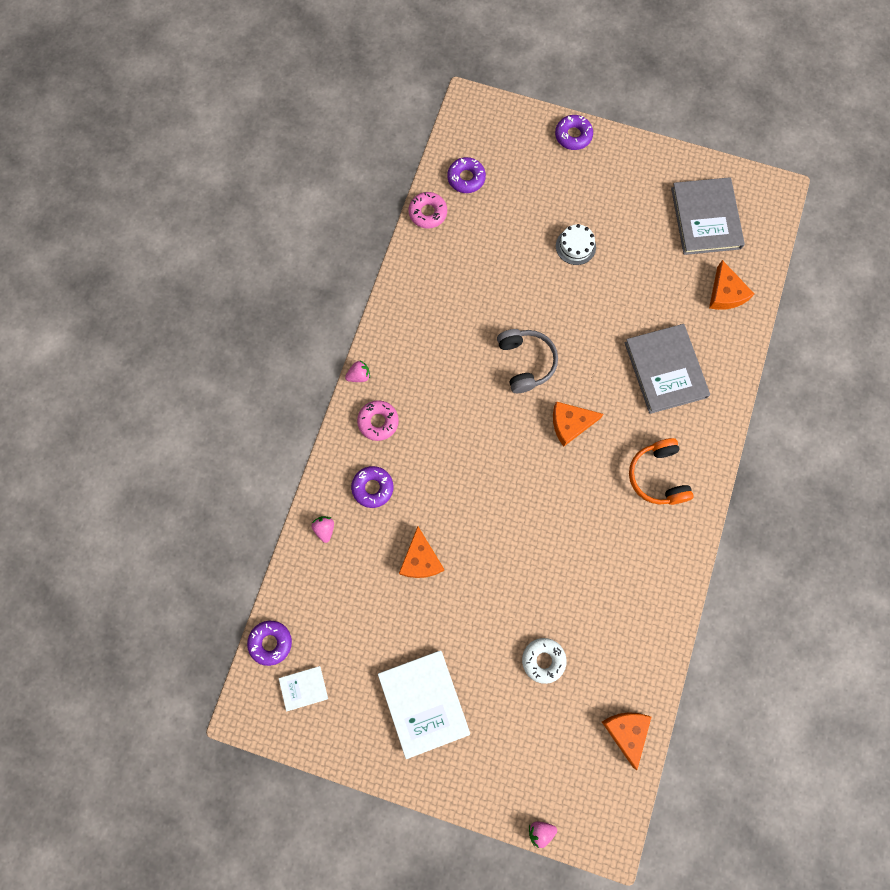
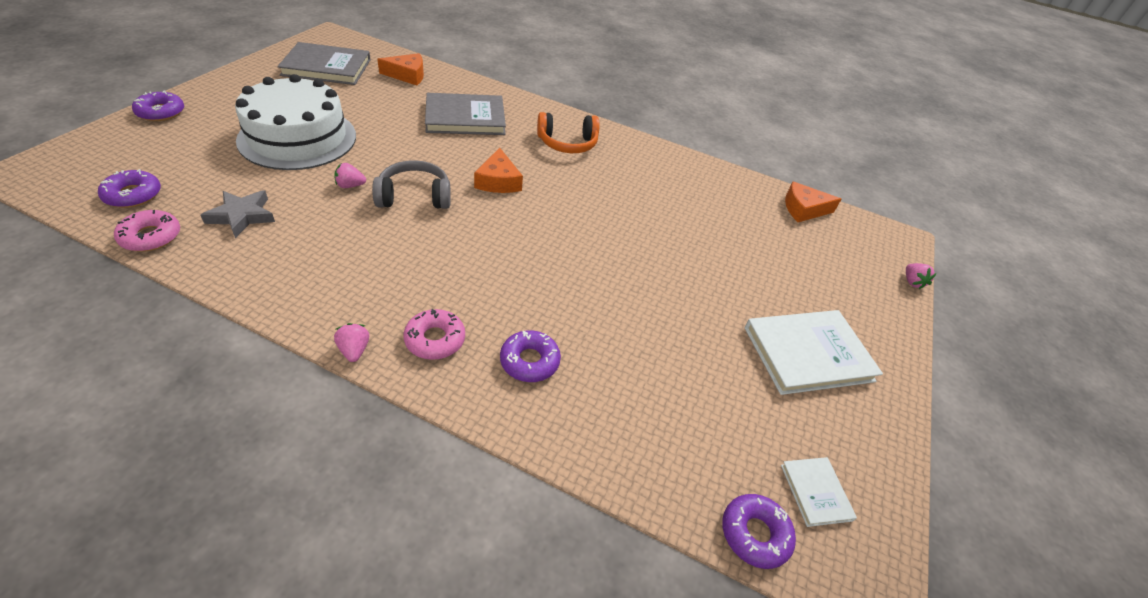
camera: 90 degrees left, 30 degrees down
pink strawberry [312,516,334,543] -> pink strawberry moved to [334,163,366,188]
orange cheese [399,527,444,578] -> none
white donut [522,638,567,684] -> none
white cake [556,224,596,265] -> white cake [235,74,356,170], size x2.43
none -> grey star [201,190,275,238]

